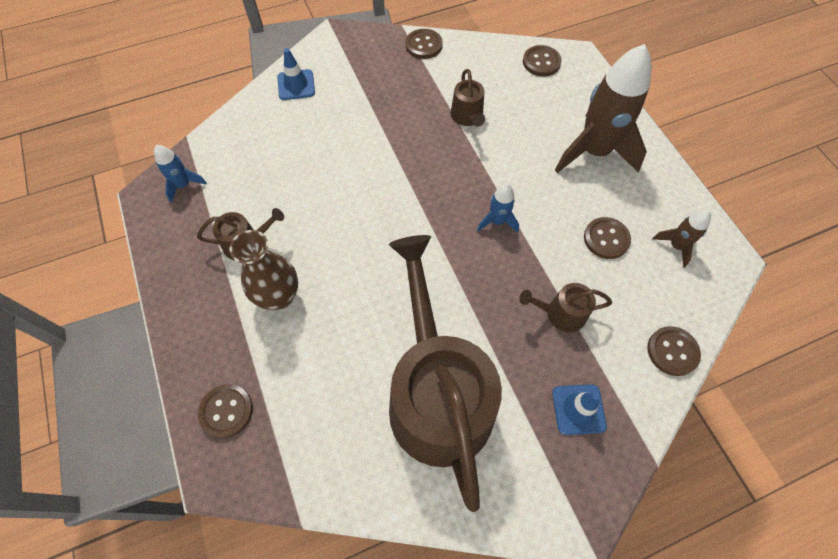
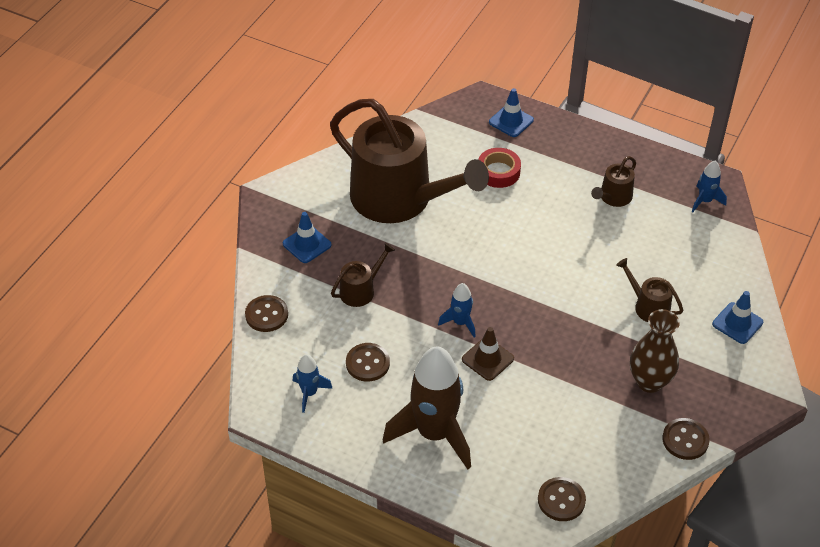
camera: 140 degrees right, 15 degrees down
brown button [198,384,253,438] -> blue traffic cone [489,88,534,137]
brown vase [229,230,298,310] -> brown vase moved to [630,309,680,393]
brown watering can [451,69,485,127] -> brown watering can moved to [616,258,683,322]
brown rocket [652,210,711,268] -> blue rocket [293,354,333,413]
none -> brown traffic cone [462,327,514,381]
none -> red tape [478,148,521,188]

